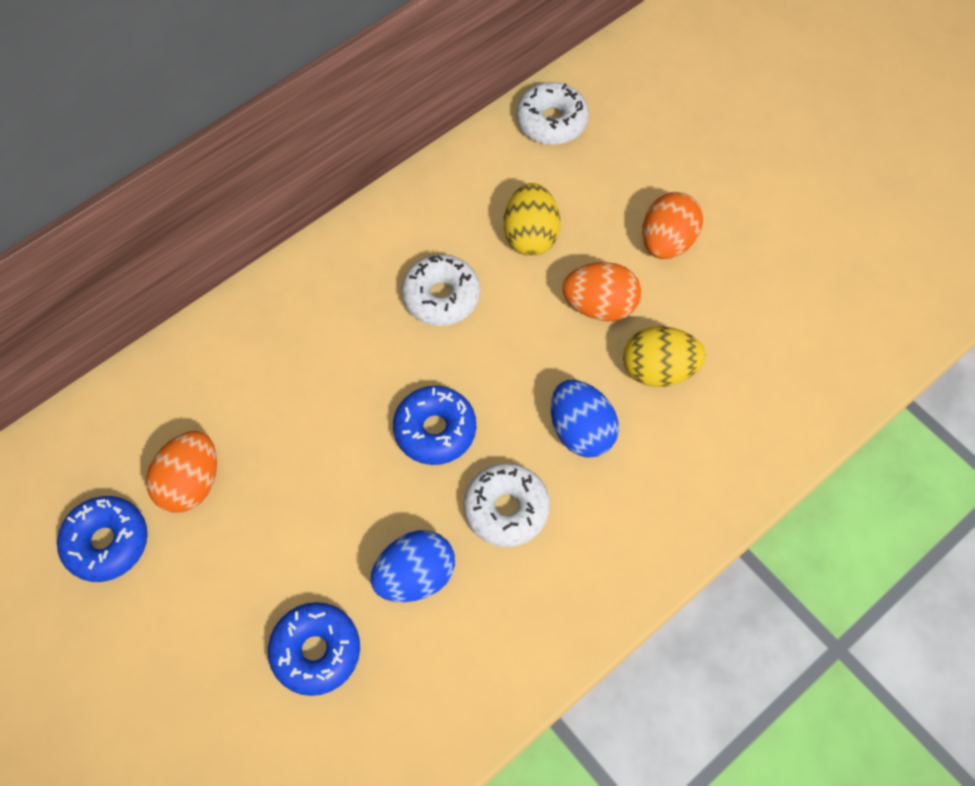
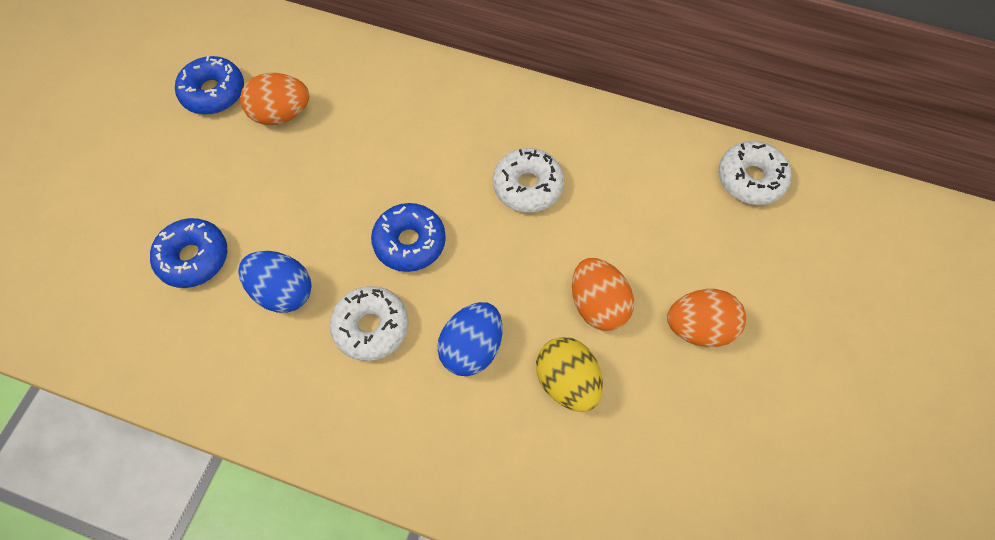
camera: 60 degrees right, 0 degrees up
yellow egg [504,183,560,256] -> none

